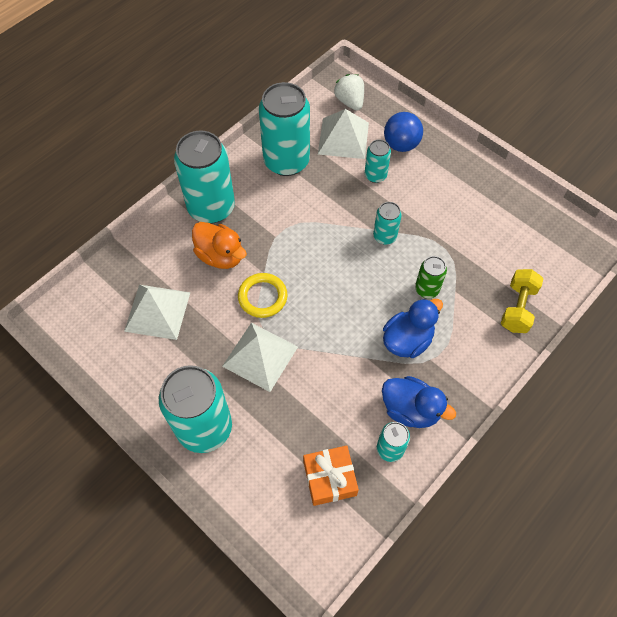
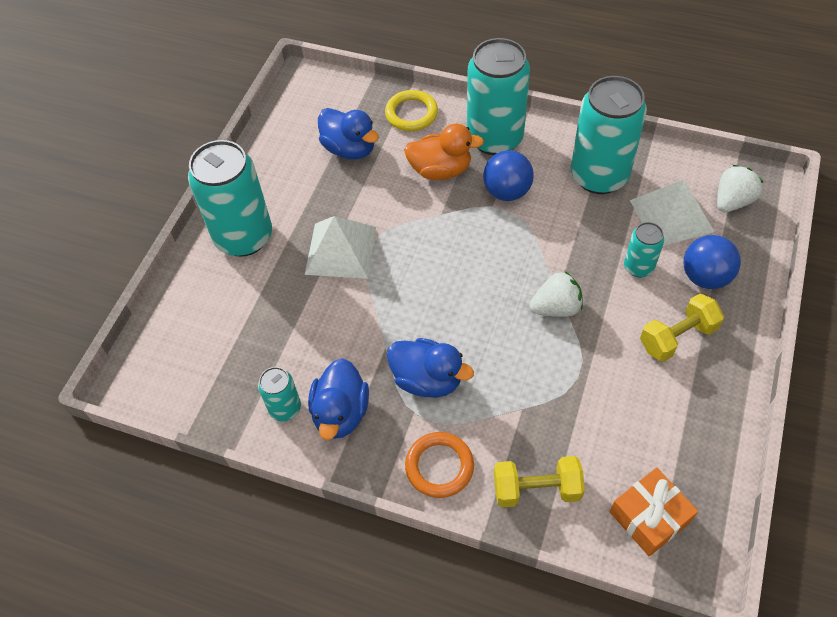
camera: 70 degrees right, 5 degrees down
white pyramid [124,285,190,340] -> blue duck [318,108,379,160]
orange duck [192,222,247,269] -> orange duck turned 105 degrees counterclockwise [404,124,484,180]
yellow ring [238,273,288,318] -> yellow ring moved to [385,90,438,131]
orange gift [303,445,359,506] -> orange gift moved to [609,468,698,556]
turquoise can [373,202,402,244] -> white strawberry [529,271,583,317]
green can [415,256,447,298] -> none
none -> orange ring [405,432,474,498]
none -> blue ball [483,150,534,201]
none -> yellow dumbbell [640,294,724,362]

